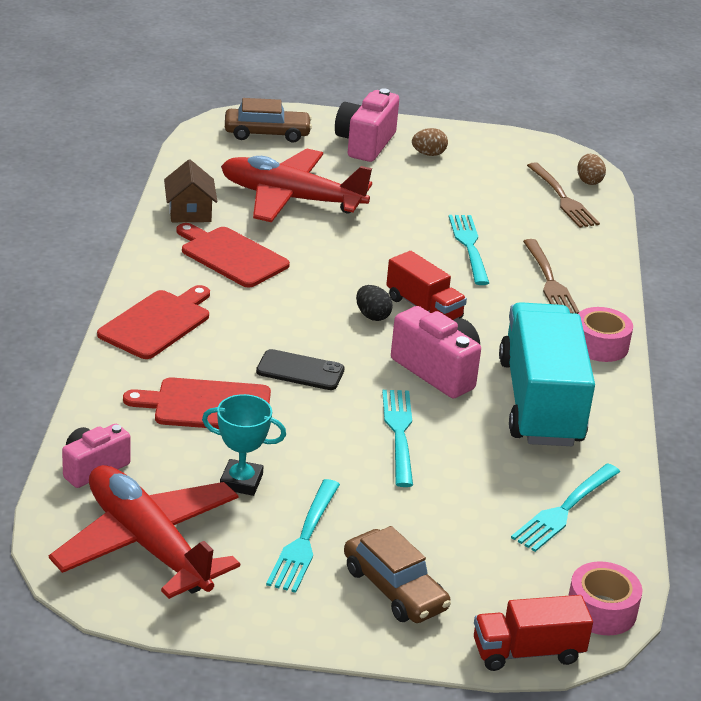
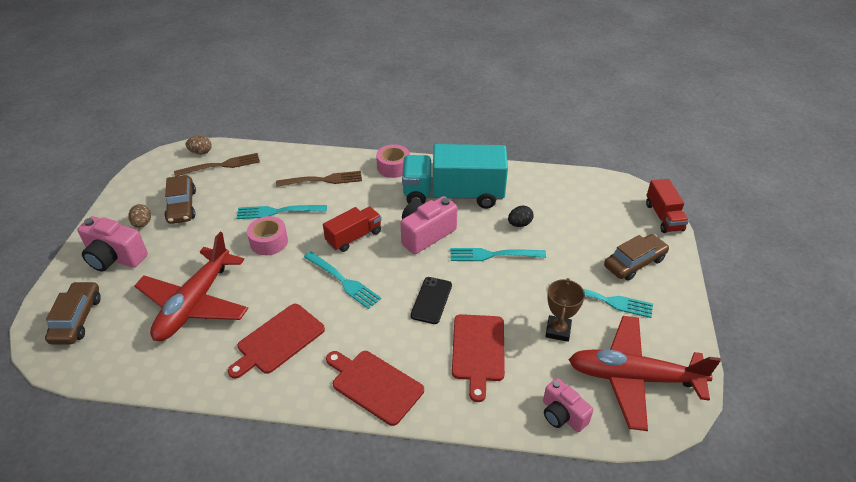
camera: 85 degrees left, 10 degrees up
red plane [49,465,240,599] -> red plane turned 45 degrees clockwise [569,316,721,431]
brown house [164,160,217,222] -> none
turquoise trophy [202,394,286,496] -> brown trophy [545,278,585,342]
black egg [356,285,393,321] -> black egg moved to [508,206,534,227]
turquoise fork [511,463,620,552] -> turquoise fork moved to [304,251,381,309]
pink tape [568,561,642,635] -> pink tape moved to [247,216,288,255]
none -> brown car [164,175,196,224]

